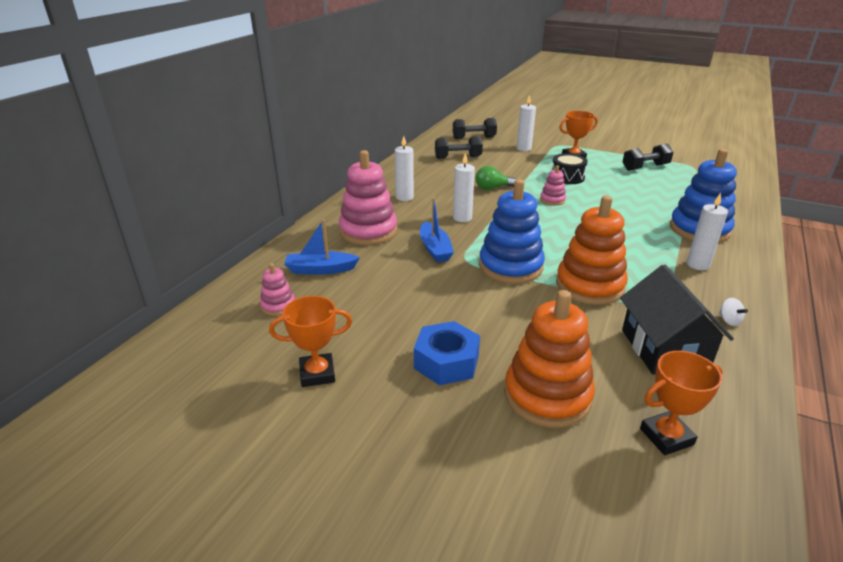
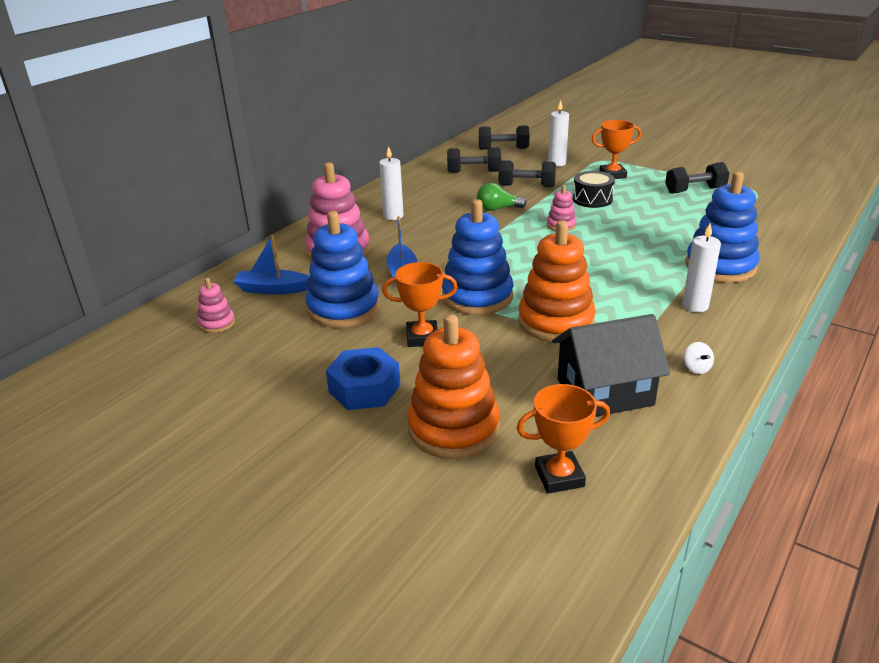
camera: 10 degrees right, 0 degrees up
orange trophy [269,296,352,387] -> orange trophy moved to [382,262,458,347]
white candle [453,153,475,222] -> none
black house [620,265,734,375] -> black house turned 75 degrees clockwise [552,314,670,417]
none -> blue stacking toy [306,211,380,328]
none -> black dumbbell [499,160,556,187]

